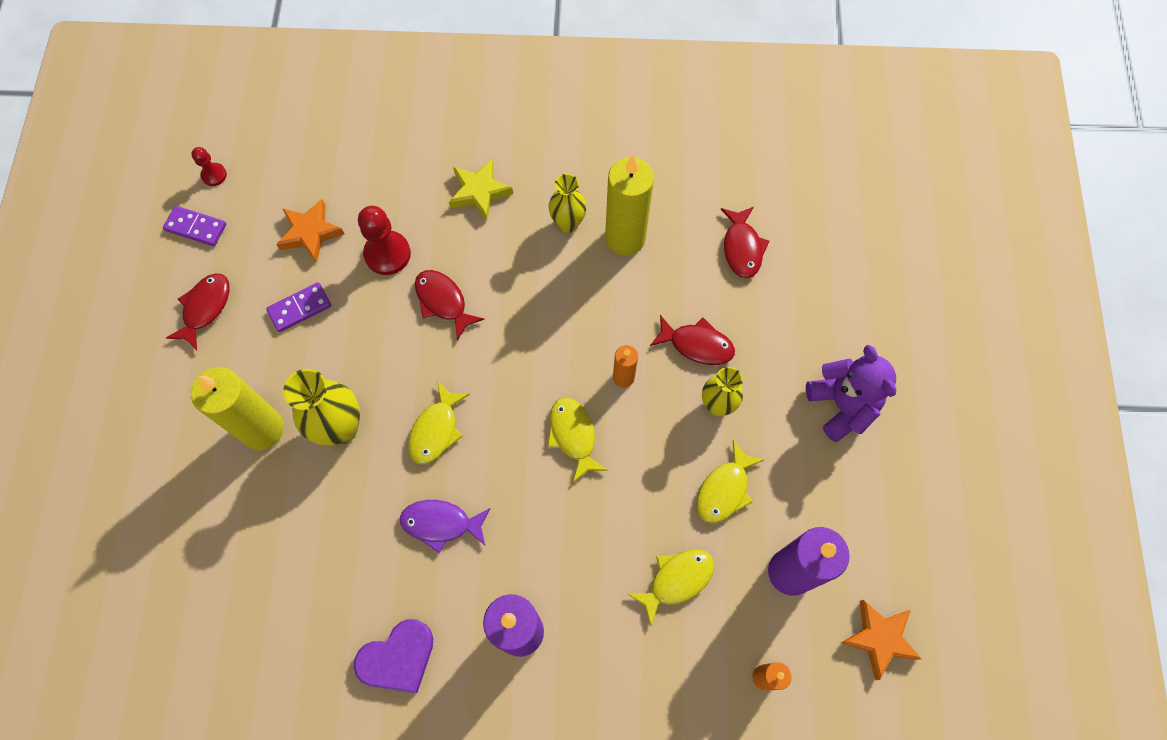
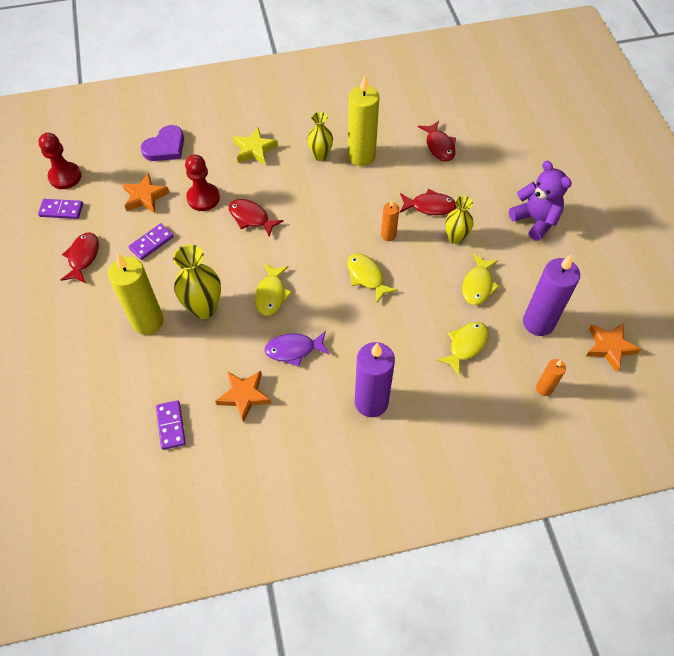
camera: 15 degrees left, 10 degrees down
red pawn [191,147,227,186] -> red pawn [38,133,81,189], size x1.80
purple heart [354,619,433,693] -> purple heart moved to [141,125,184,161]
none -> purple domino [156,400,186,450]
none -> orange star [215,371,272,423]

